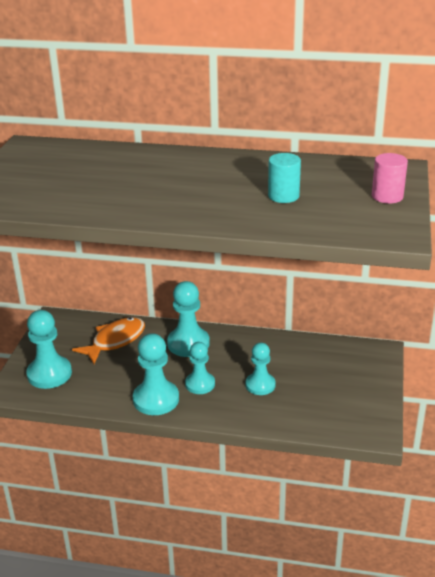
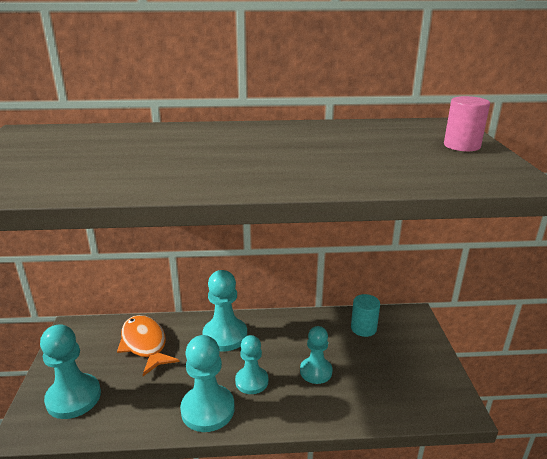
camera: 15 degrees left, 5 degrees down
orange fish [72,317,145,364] -> orange fish turned 60 degrees counterclockwise [117,315,180,376]
turquoise cylinder [268,153,301,203] -> turquoise cylinder moved to [351,294,380,337]

